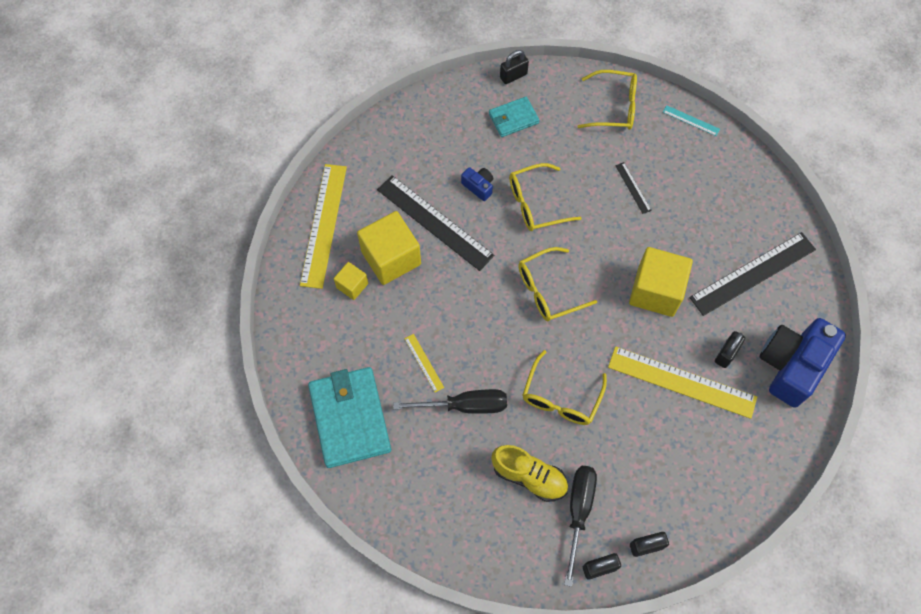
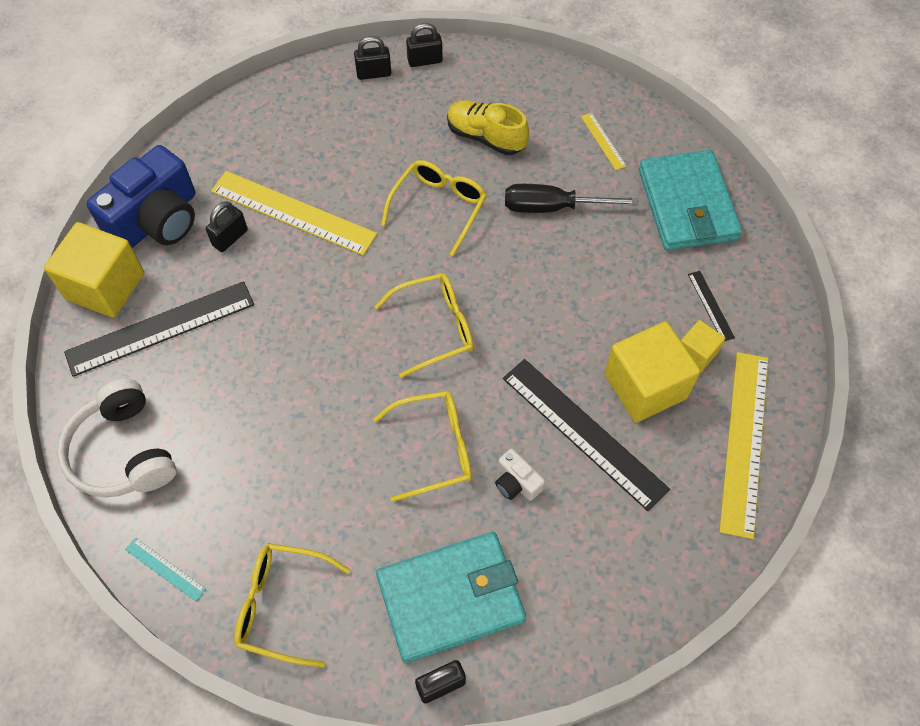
camera: 175 degrees left, 5 degrees down
yellow ruler [404,334,444,392] -> yellow ruler moved to [581,113,626,170]
blue camera [461,167,493,201] -> white camera [495,449,545,501]
turquoise wallet [489,97,539,137] -> turquoise wallet [376,532,526,663], size x1.83
black screwdriver [564,466,597,587] -> none
black ruler [615,162,652,214] -> black ruler moved to [688,271,735,341]
yellow cube [629,247,693,317] -> yellow cube moved to [44,222,144,318]
none -> white headphones [57,379,176,498]

